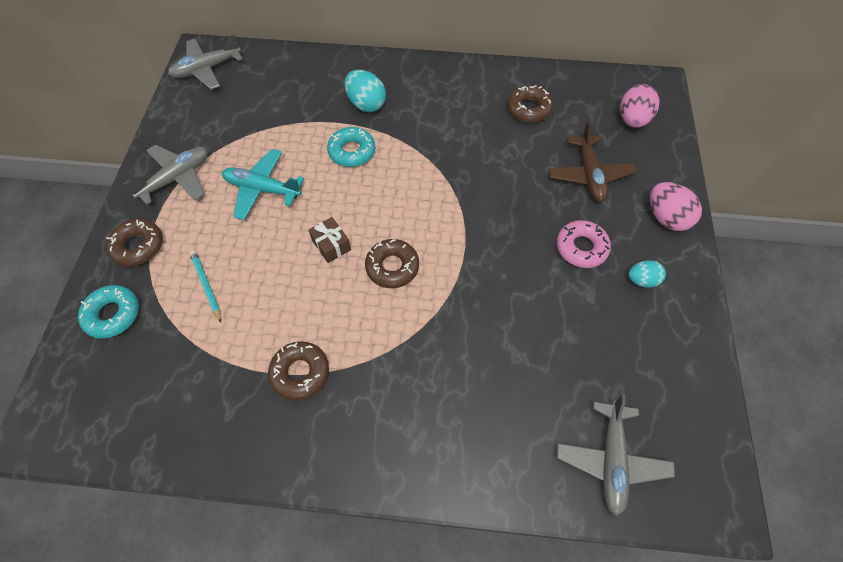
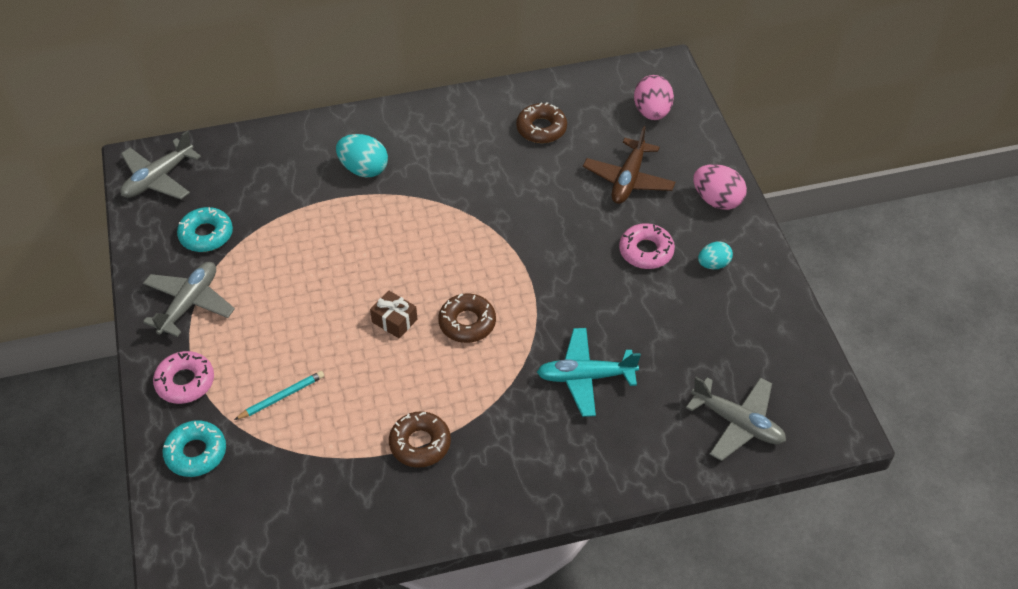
camera: 20 degrees left, 10 degrees down
brown donut [106,219,163,266] -> pink donut [153,351,214,404]
turquoise pencil [190,250,221,322] -> turquoise pencil turned 105 degrees clockwise [234,371,324,420]
turquoise plane [222,149,304,220] -> turquoise plane moved to [537,328,641,417]
turquoise donut [327,127,375,167] -> turquoise donut moved to [177,207,233,252]
brown plane [548,121,637,202] -> brown plane turned 45 degrees clockwise [583,126,675,204]
grey plane [557,394,675,516] -> grey plane turned 45 degrees counterclockwise [686,377,786,461]

